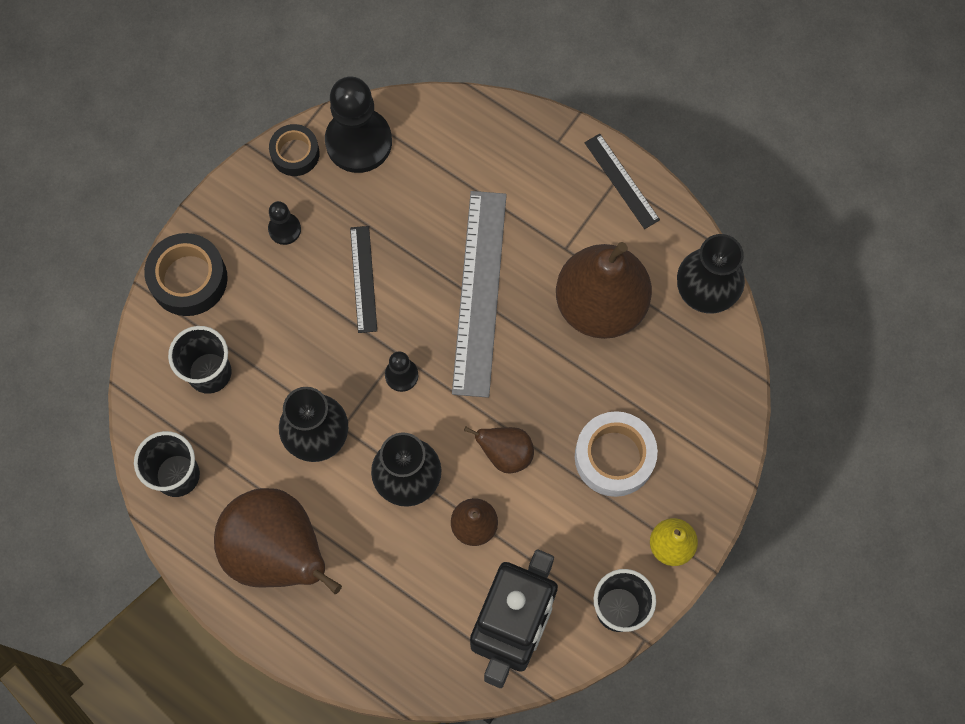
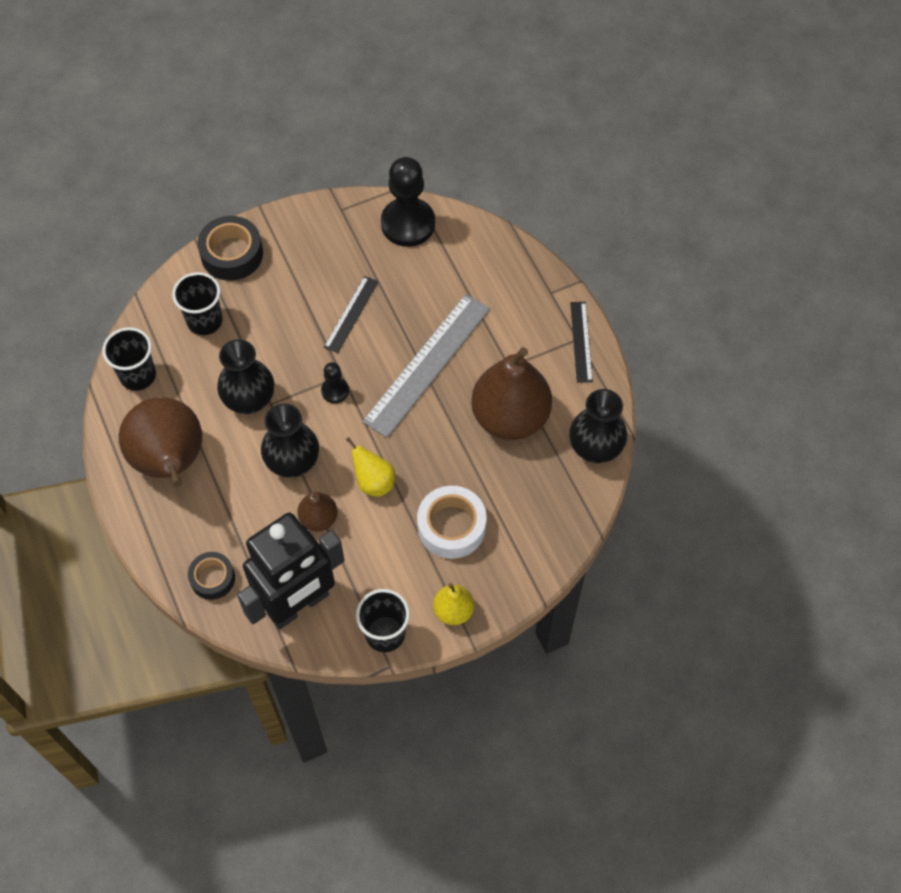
camera: 30 degrees right, 10 degrees down
black pawn [268,201,301,245] -> none
black tape [269,124,320,176] -> black tape moved to [188,552,235,600]
brown pear [464,427,534,473] -> yellow pear [346,437,395,497]

